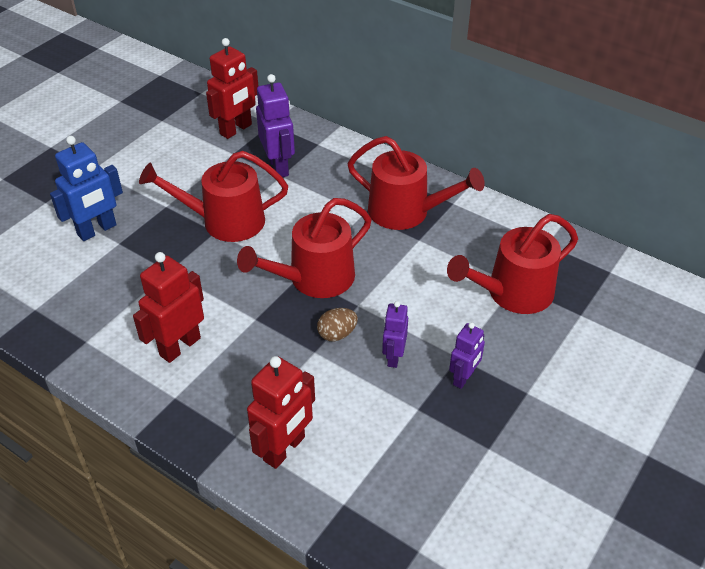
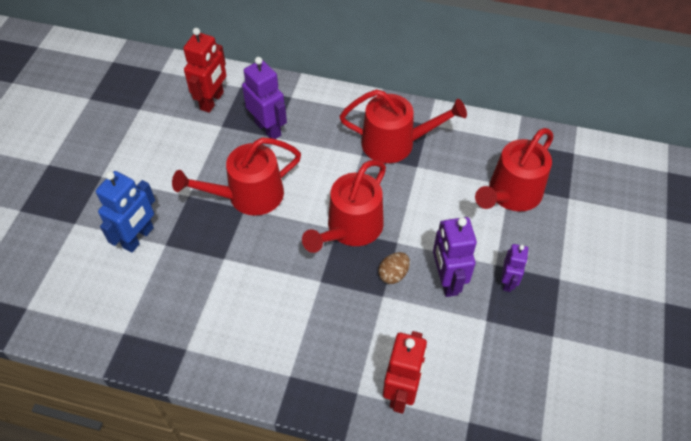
camera: 20 degrees left, 10 degrees up
red robot [133,252,204,363] -> none
purple robot [382,301,408,368] -> purple robot [433,217,477,297], size x1.62

